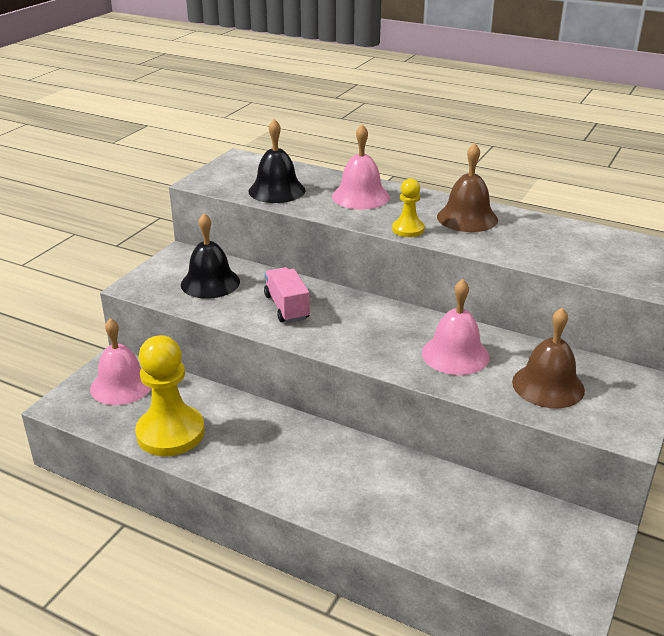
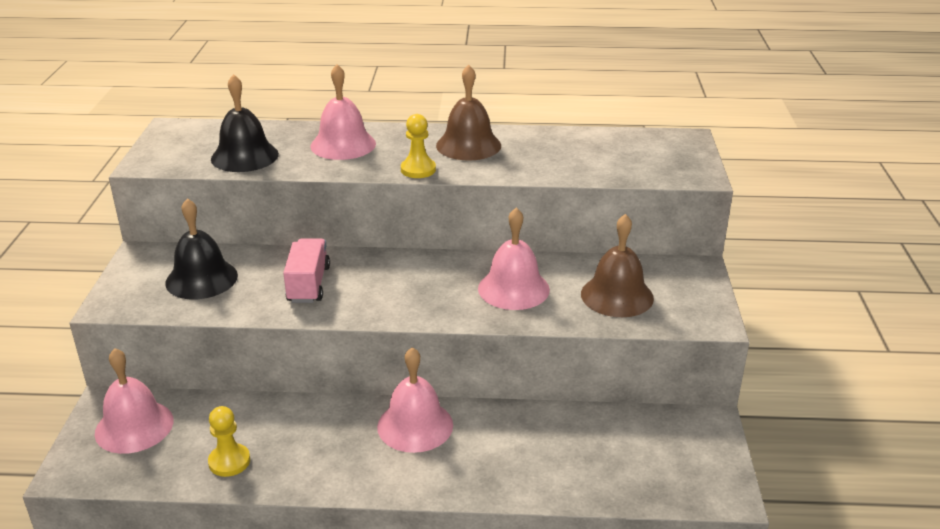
camera: 25 degrees left, 0 degrees up
yellow pawn [135,335,205,456] -> yellow pawn [208,406,250,477], size x0.51
pink truck [264,267,310,323] -> pink truck turned 45 degrees clockwise [283,239,330,303]
none -> pink bell [377,347,453,453]

